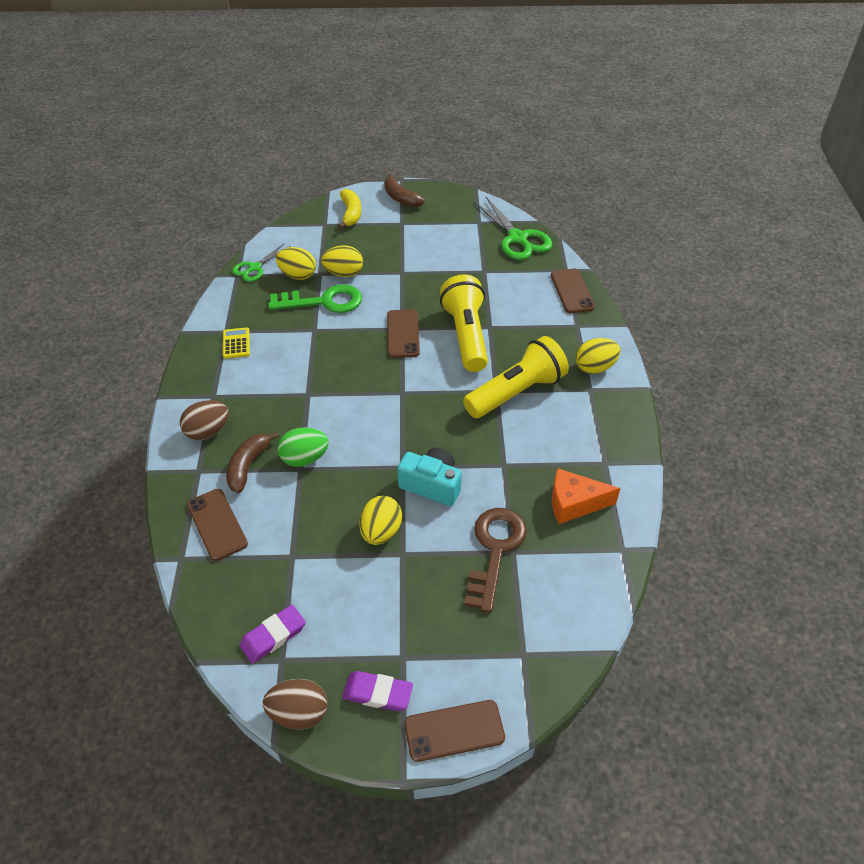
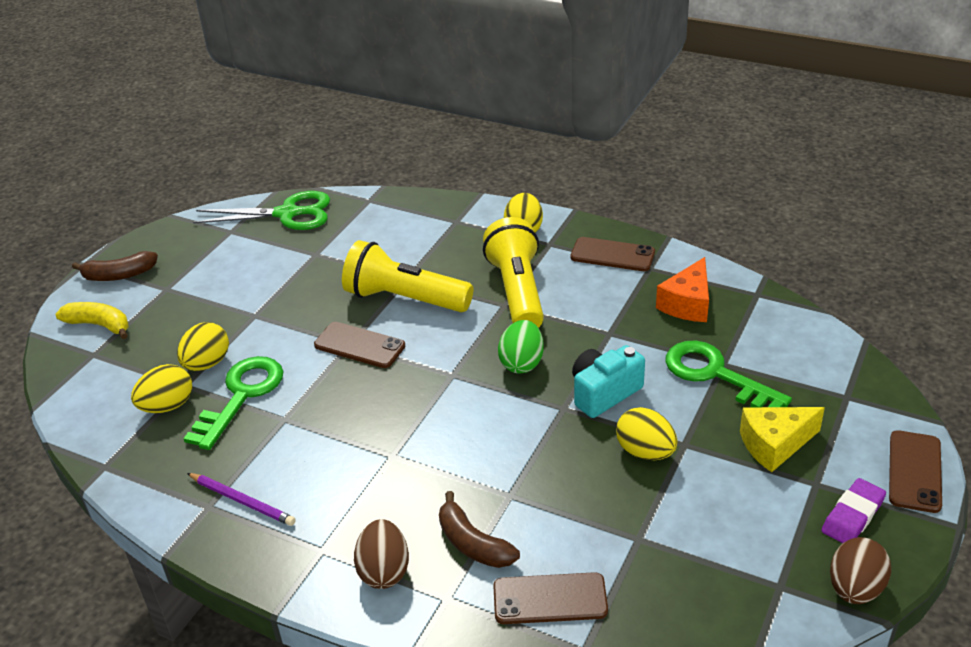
camera: 60 degrees left, 10 degrees down
yellow calculator [223,327,250,359] -> purple pencil [187,473,296,526]
green scissors [232,244,291,282] -> none
purple eraser [239,605,306,663] -> none
green egg [278,428,329,467] -> green egg moved to [498,320,544,373]
brown key [464,508,527,613] -> green key [665,340,792,407]
brown phone [551,268,595,313] -> brown phone moved to [570,237,655,271]
none -> yellow cheese [740,407,825,472]

